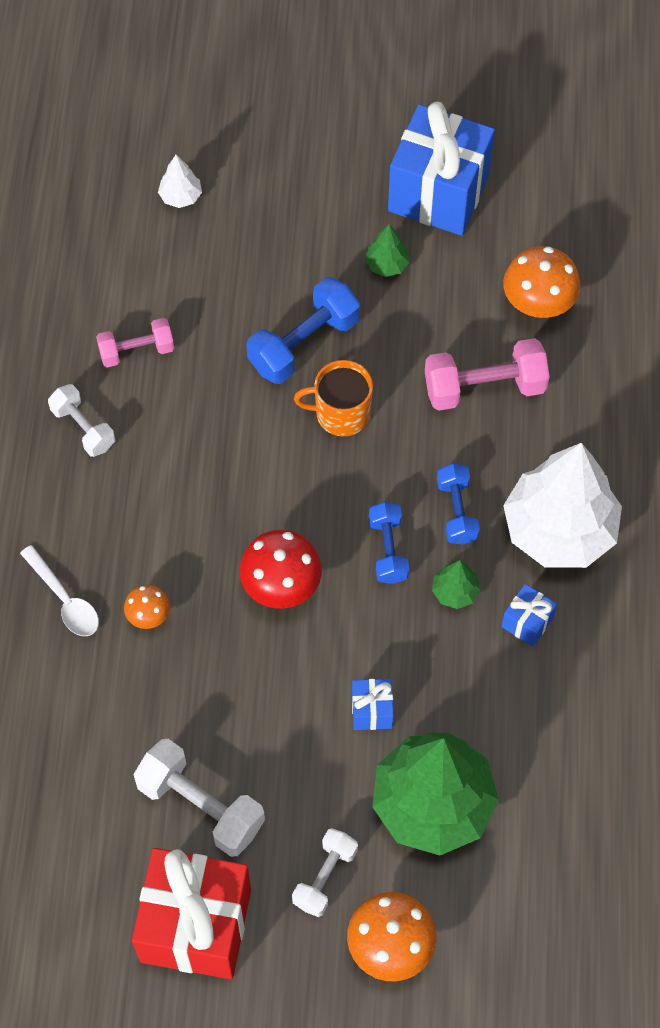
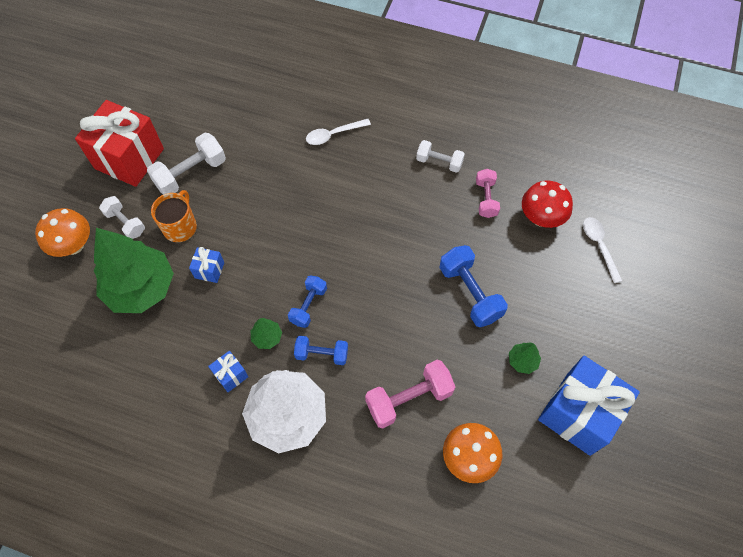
camera: 105 degrees right, 0 degrees up
white dumbbell [48,384,115,457] -> white dumbbell turned 45 degrees clockwise [416,140,465,173]
orange mushroom [124,585,170,629] -> none
white tree [158,155,202,208] -> white spoon [583,217,622,283]
red mushroom [239,530,322,608] -> red mushroom moved to [522,181,573,228]
orange mug [294,360,373,436] -> orange mug moved to [151,190,197,242]
blue dumbbell [369,502,409,584] -> blue dumbbell turned 75 degrees counterclockwise [288,276,327,328]
pink dumbbell [425,338,550,411] -> pink dumbbell turned 60 degrees clockwise [365,360,455,428]

